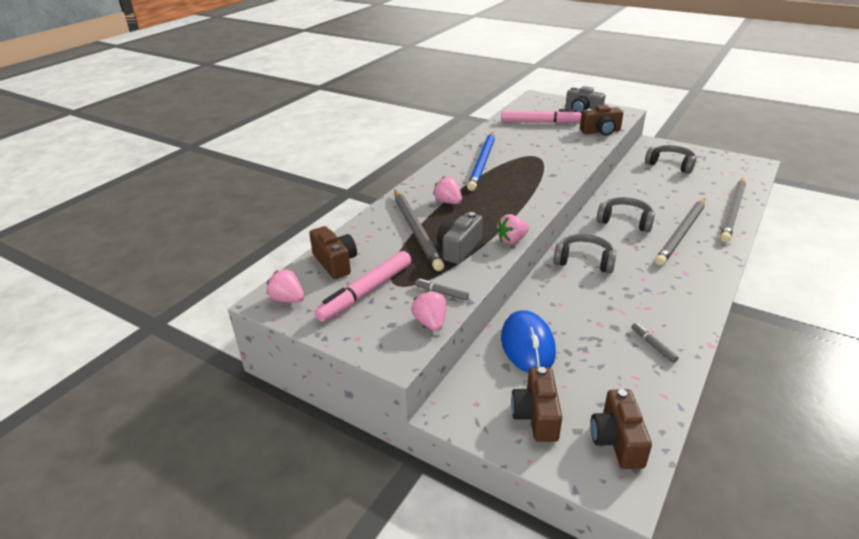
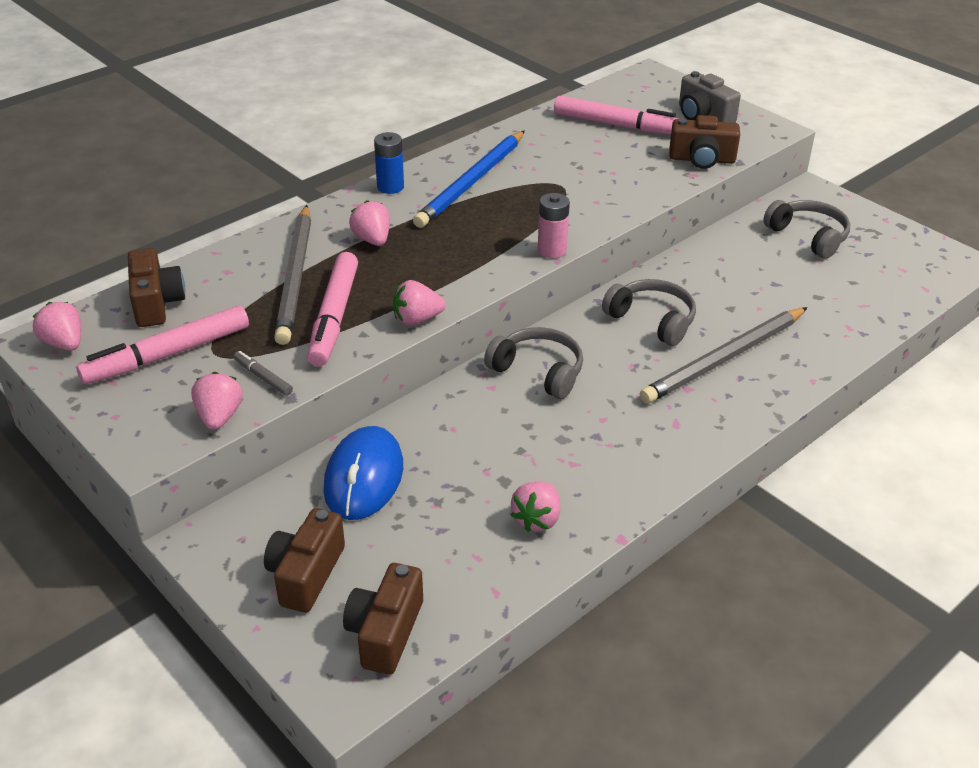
camera: 15 degrees right, 5 degrees up
grey camera [437,212,483,264] -> pink marker [307,252,358,366]
grey marker [632,323,679,363] -> pink strawberry [511,482,560,532]
grey pencil [720,178,746,242] -> none
none -> blue battery [374,132,404,194]
none -> pink battery [538,193,570,258]

